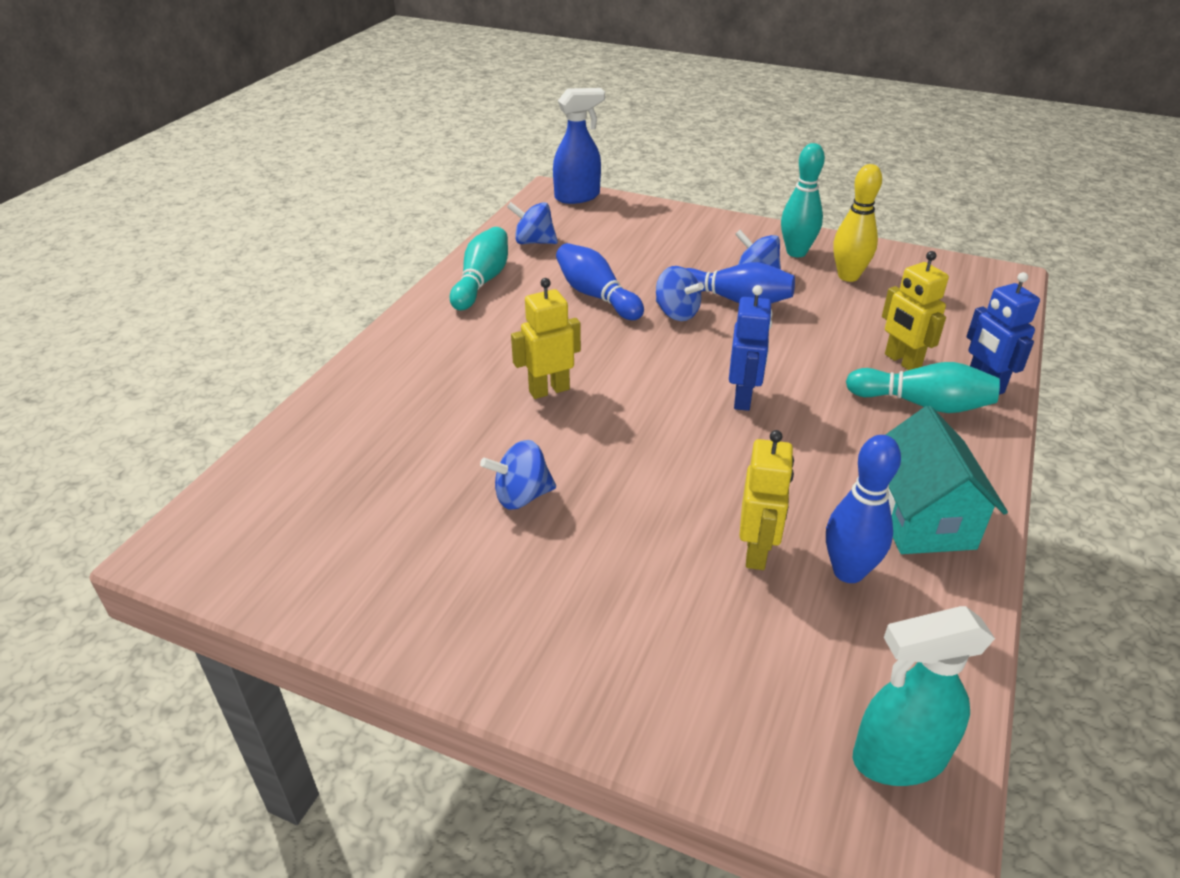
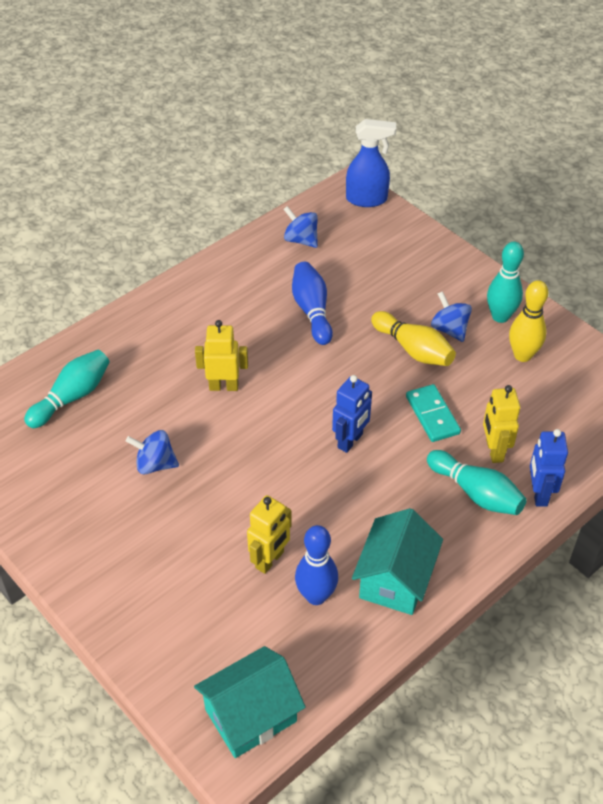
camera: 25 degrees right, 10 degrees up
turquoise bowling pin [450,227,508,311] -> turquoise bowling pin moved to [24,350,109,428]
blue spinning top [656,266,704,321] -> none
blue bowling pin [685,262,795,303] -> yellow bowling pin [371,311,456,366]
turquoise spray bottle [853,606,995,786] -> turquoise house [194,646,306,758]
none -> turquoise domino [406,384,461,442]

